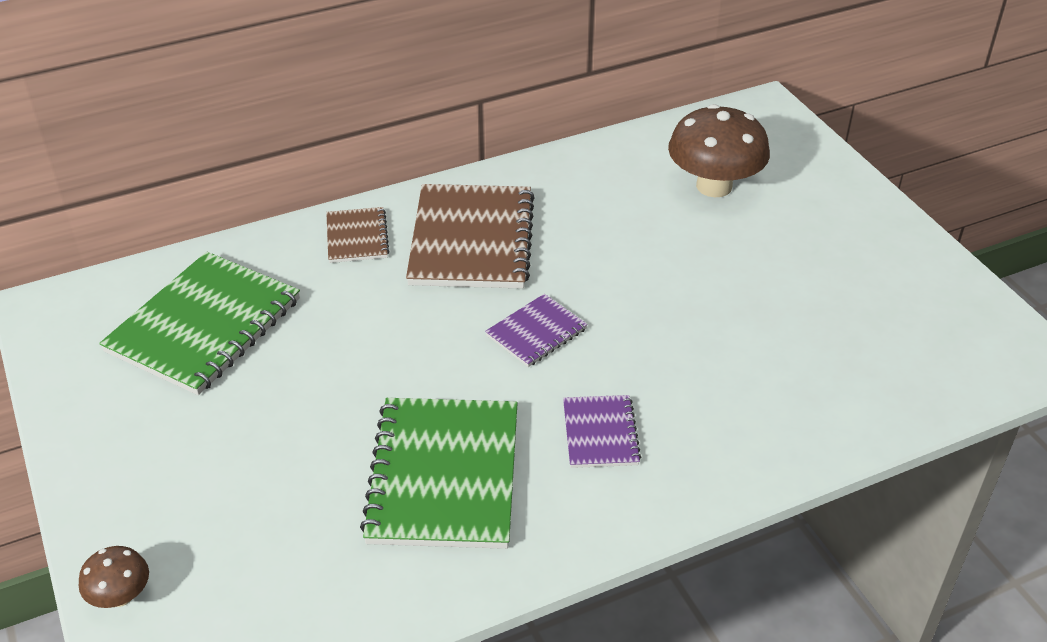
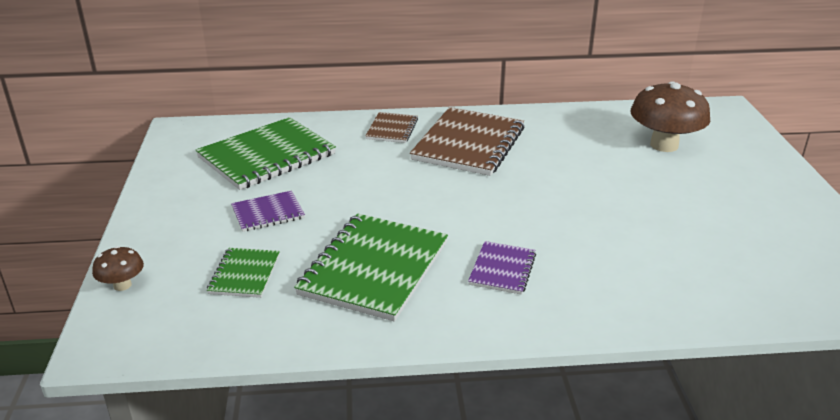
camera: 20 degrees right, 10 degrees down
purple notebook [485,294,588,367] -> purple notebook moved to [231,191,305,232]
none -> green notebook [207,248,280,298]

